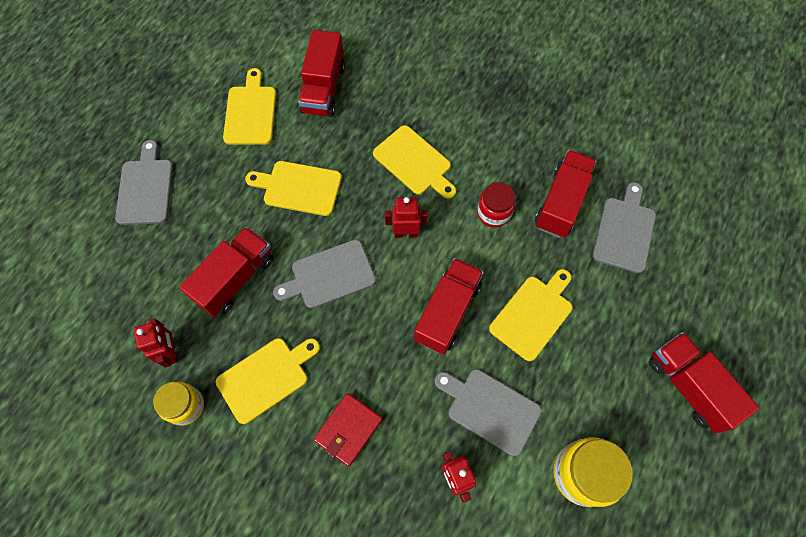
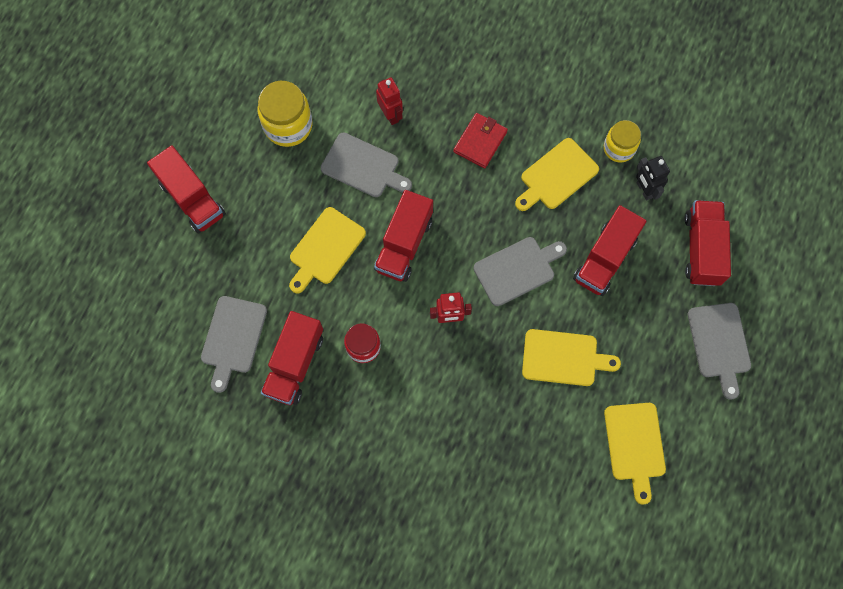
camera: 175 degrees right, 5 degrees up
red robot [134,318,178,368] -> black robot [636,156,670,201]
red truck [298,30,345,117] -> red truck moved to [684,200,731,286]
yellow cutting board [373,125,456,199] -> none

